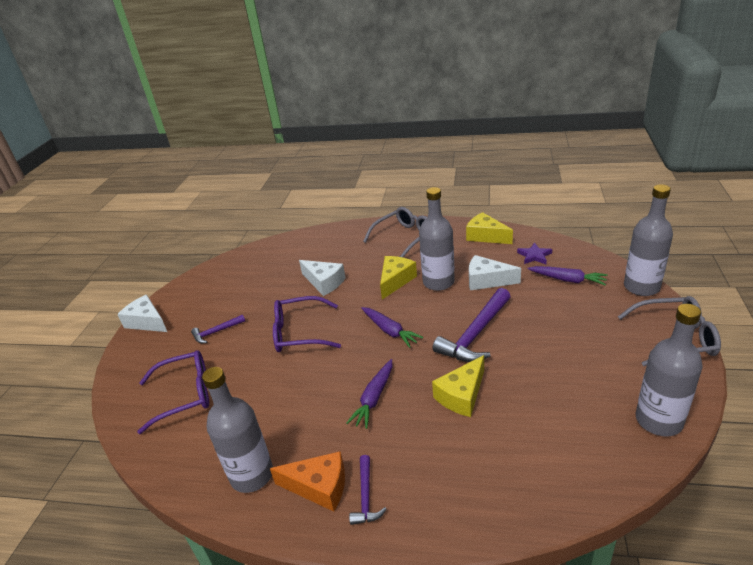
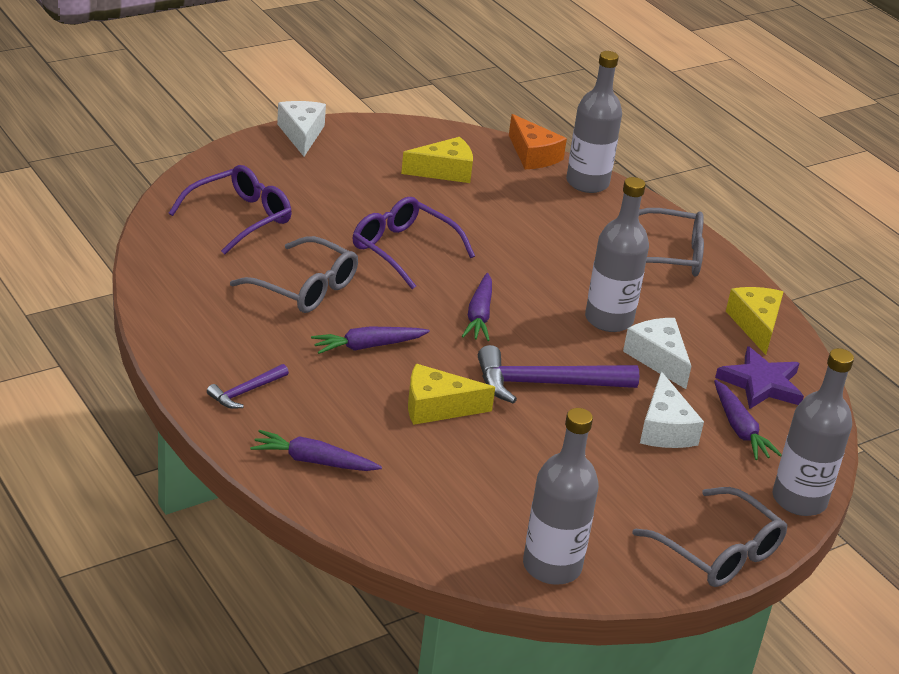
camera: 40 degrees right, 0 degrees up
purple glasses [137,350,209,434] -> purple glasses turned 75 degrees counterclockwise [169,165,291,255]
purple hammer [191,314,245,343] -> none
grey bottle [202,367,273,493] -> grey bottle moved to [566,51,622,193]
orange cheese [270,451,345,512] -> orange cheese moved to [509,114,567,169]
white cheese [299,260,345,296] -> white cheese moved to [640,372,704,448]
yellow cheese [380,256,417,300] -> yellow cheese moved to [401,137,473,183]
purple star [517,242,552,264] -> purple star [715,346,804,409], size x1.56
none -> grey glasses [230,236,358,313]
none -> purple carrot [250,430,382,471]

